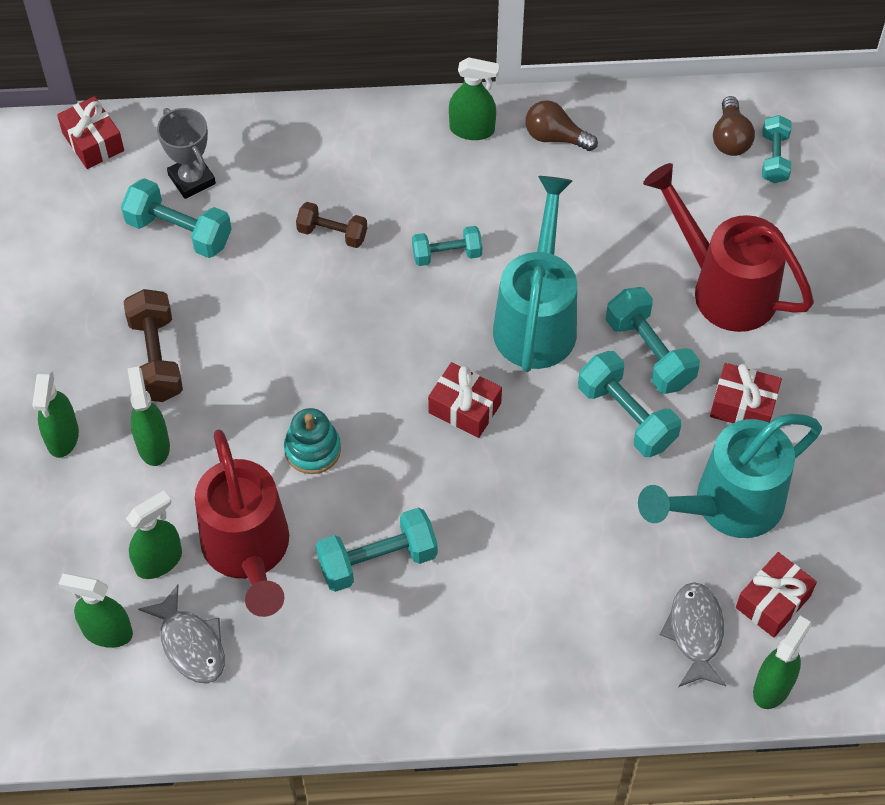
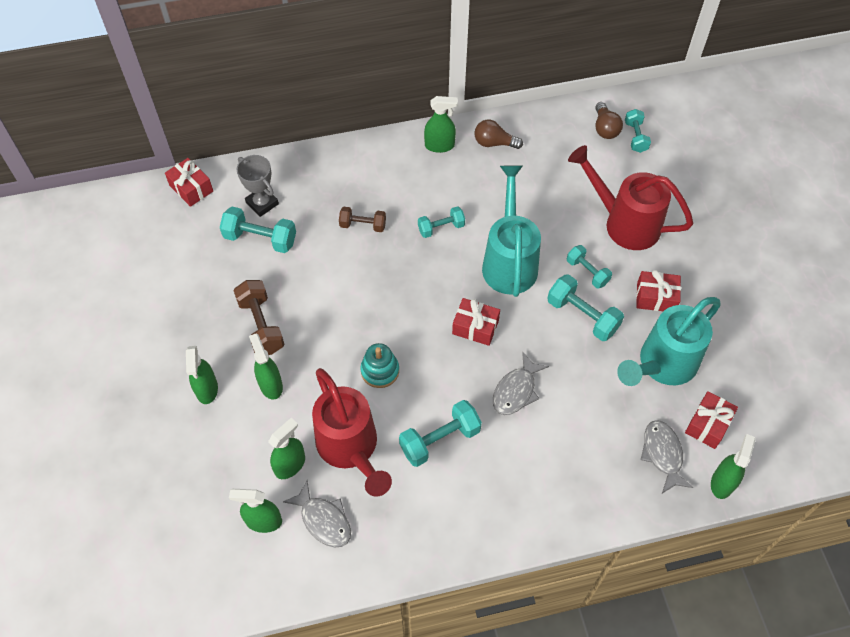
camera: 10 degrees left, 0 degrees up
turquoise dumbbell [606,287,700,394] -> turquoise dumbbell [567,245,612,288], size x0.65
none -> grey fish [493,352,549,415]

